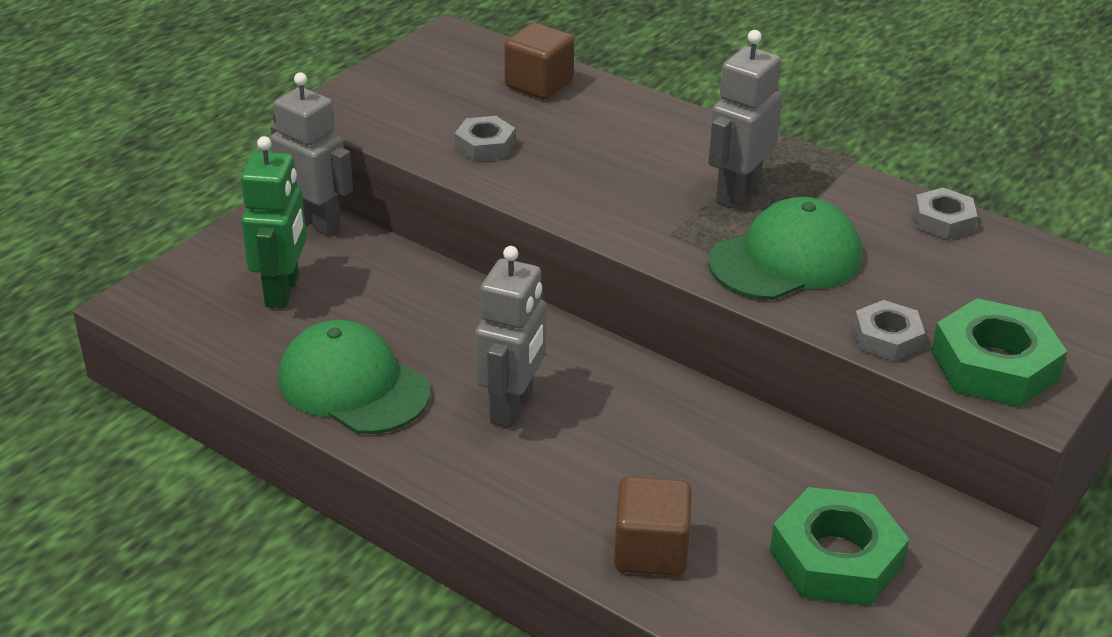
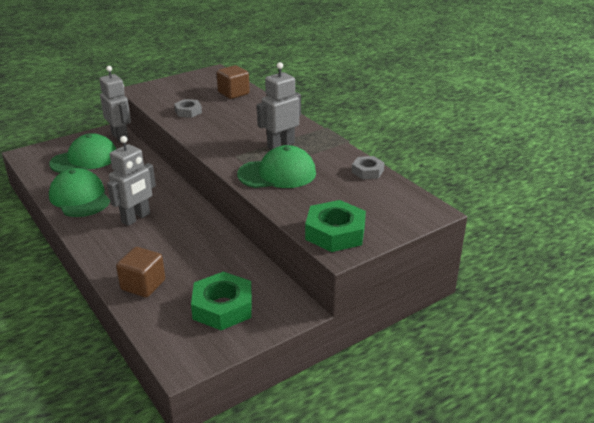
camera: 20 degrees right, 5 degrees down
green robot [241,136,307,308] -> green cap [49,133,116,173]
grey nut [853,300,925,361] -> none

